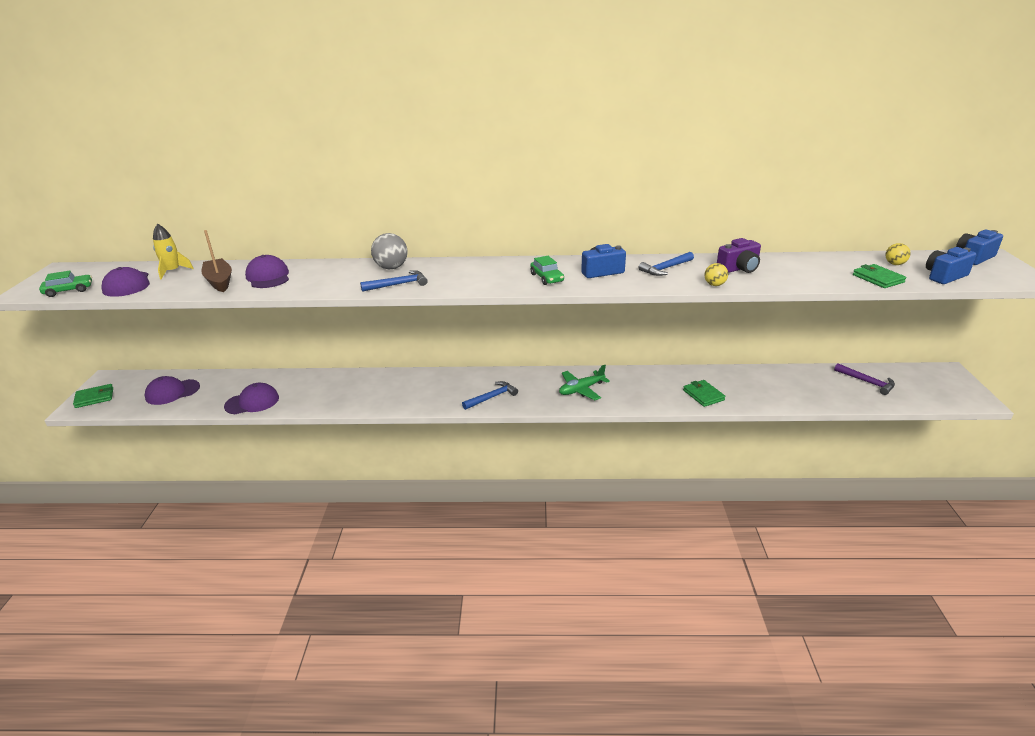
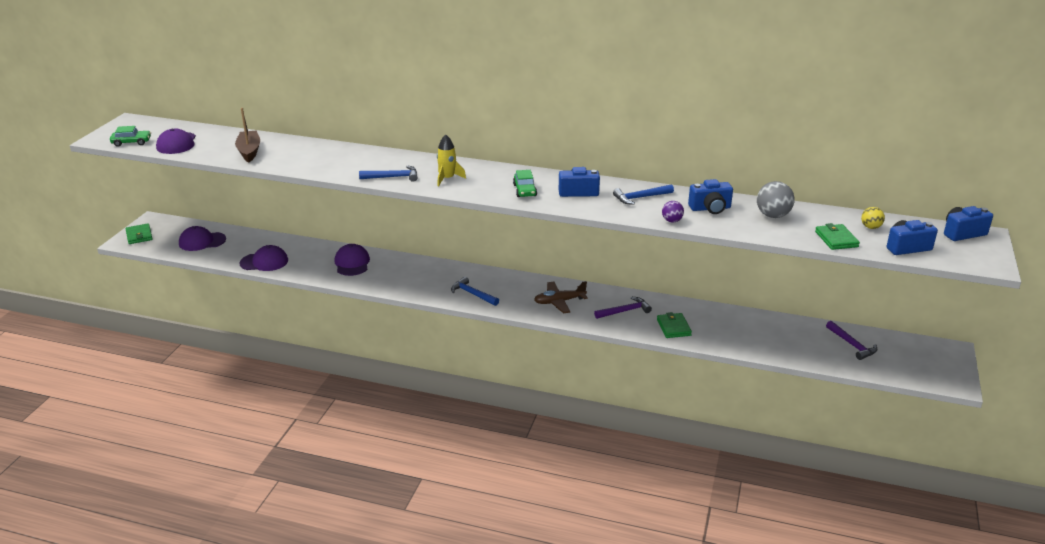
camera: 15 degrees right, 0 degrees up
green wallet [73,384,113,408] -> green wallet turned 75 degrees clockwise [126,223,153,244]
yellow rocket [153,223,194,279] -> yellow rocket moved to [437,134,466,186]
purple cap [245,255,289,288] -> purple cap moved to [335,244,370,276]
grey ball [371,233,408,269] -> grey ball moved to [757,181,795,218]
blue hammer [462,381,518,410] -> blue hammer turned 120 degrees counterclockwise [451,277,499,306]
green plane [559,365,610,400] -> brown plane [534,281,588,313]
yellow ball [704,263,728,286] -> purple ball [662,201,684,223]
purple camera [717,238,761,273] -> blue camera [688,179,733,214]
none -> purple hammer [594,297,652,319]

